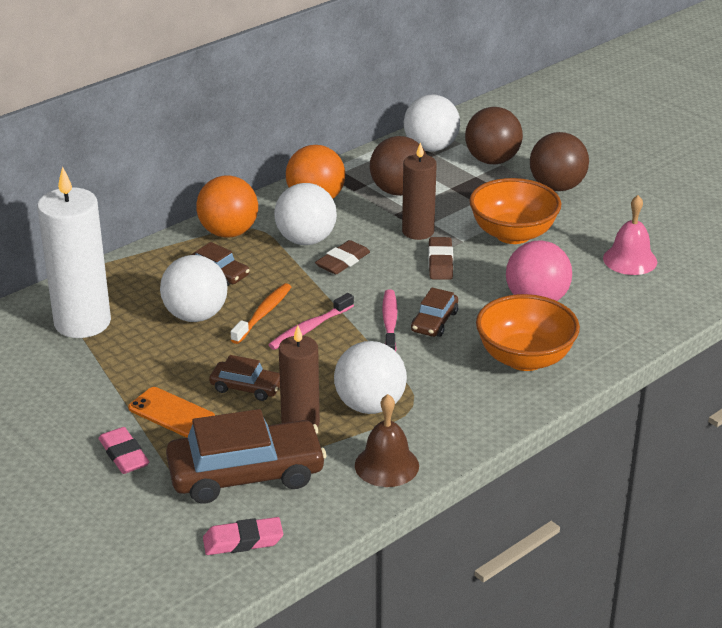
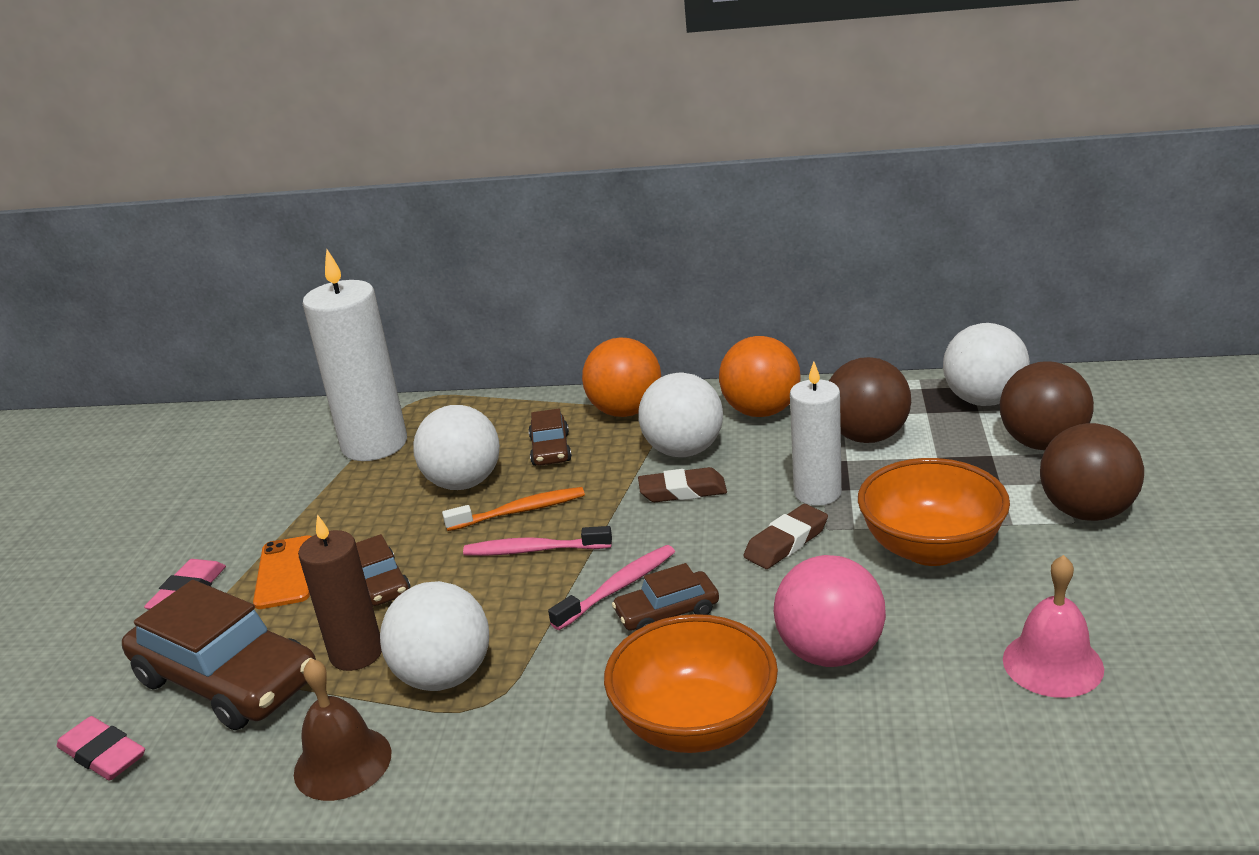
camera: 50 degrees right, 5 degrees down
brown candle [402,142,437,240] -> white candle [790,362,842,506]

